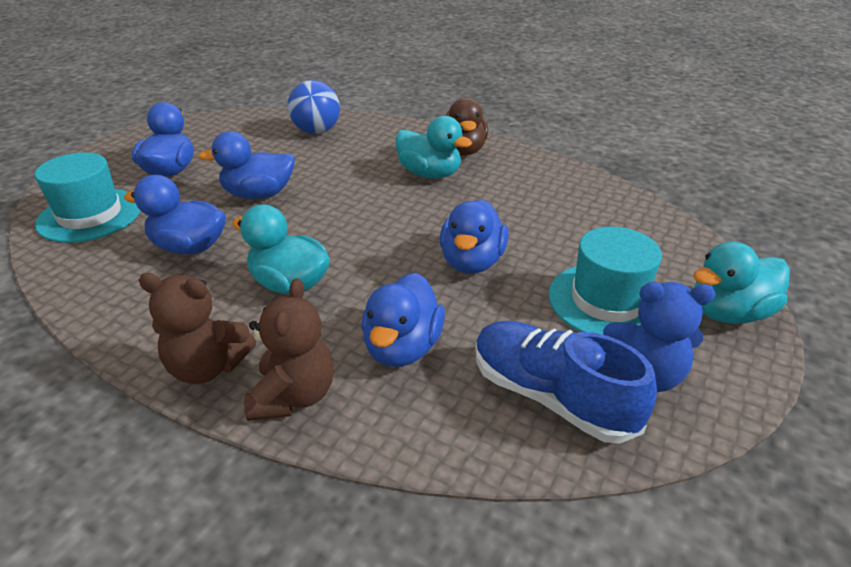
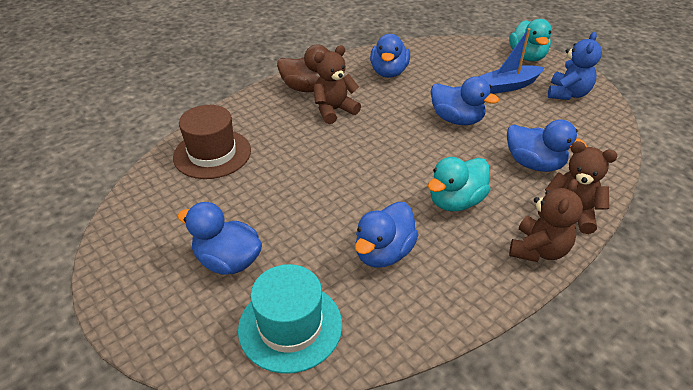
camera: 70 degrees left, 5 degrees up
blue duck [198,131,295,199] -> blue duck moved to [370,34,410,78]
blue ball [288,80,340,134] -> brown hat [173,105,251,179]
turquoise duck [395,116,472,179] -> brown teddy bear [313,45,361,124]
blue shoe [475,321,657,444] -> none
turquoise hat [549,227,662,335] -> blue boat [479,28,544,94]

